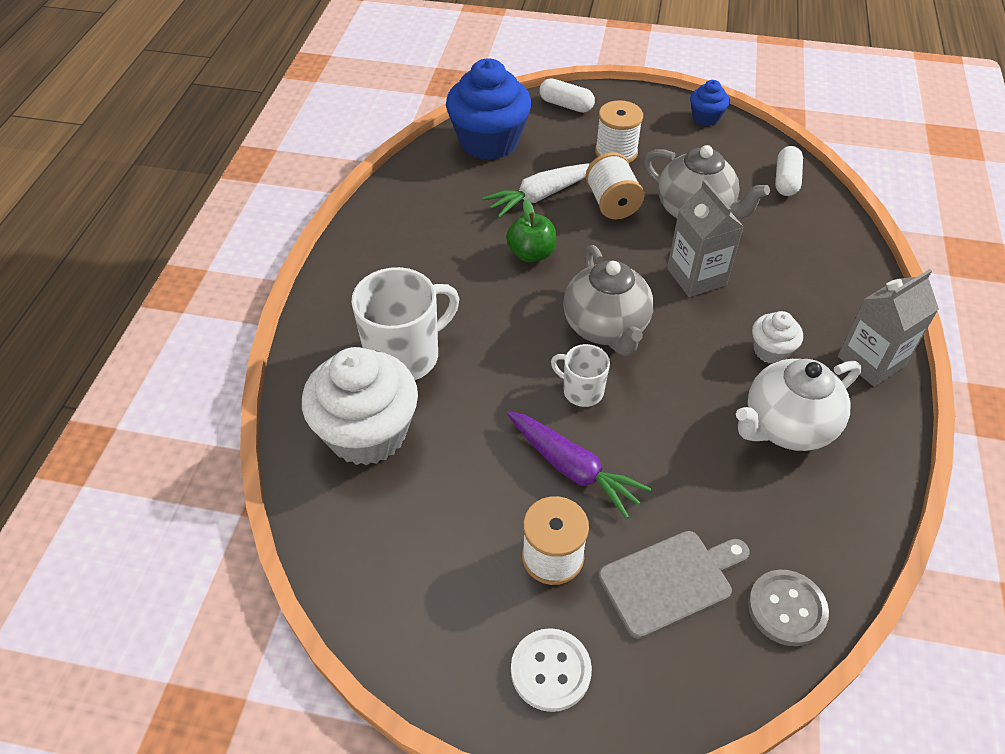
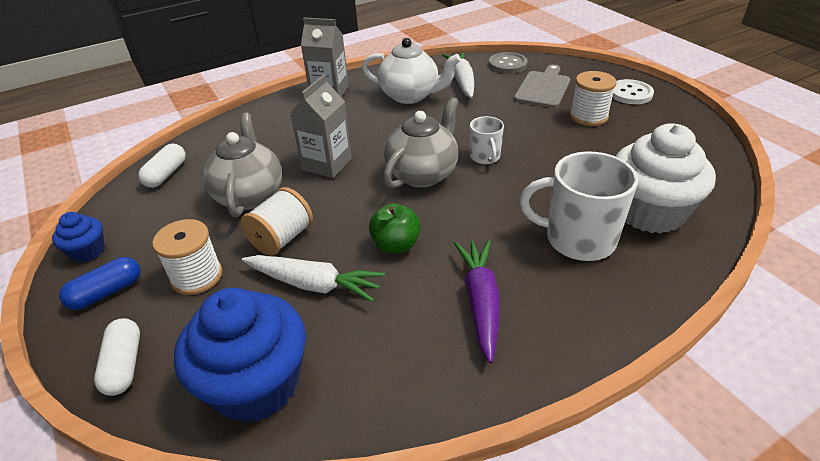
camera: 130 degrees left, 10 degrees down
purple carrot [507,411,652,519] -> purple carrot moved to [454,240,500,363]
grey cutting board [598,531,749,639] -> grey cutting board turned 90 degrees clockwise [514,64,571,108]
white cupcake [752,311,803,364] -> none
white capsule [775,146,803,196] -> white capsule turned 45 degrees counterclockwise [138,144,186,188]
none -> blue capsule [59,257,140,310]
none -> white carrot [442,52,474,98]

